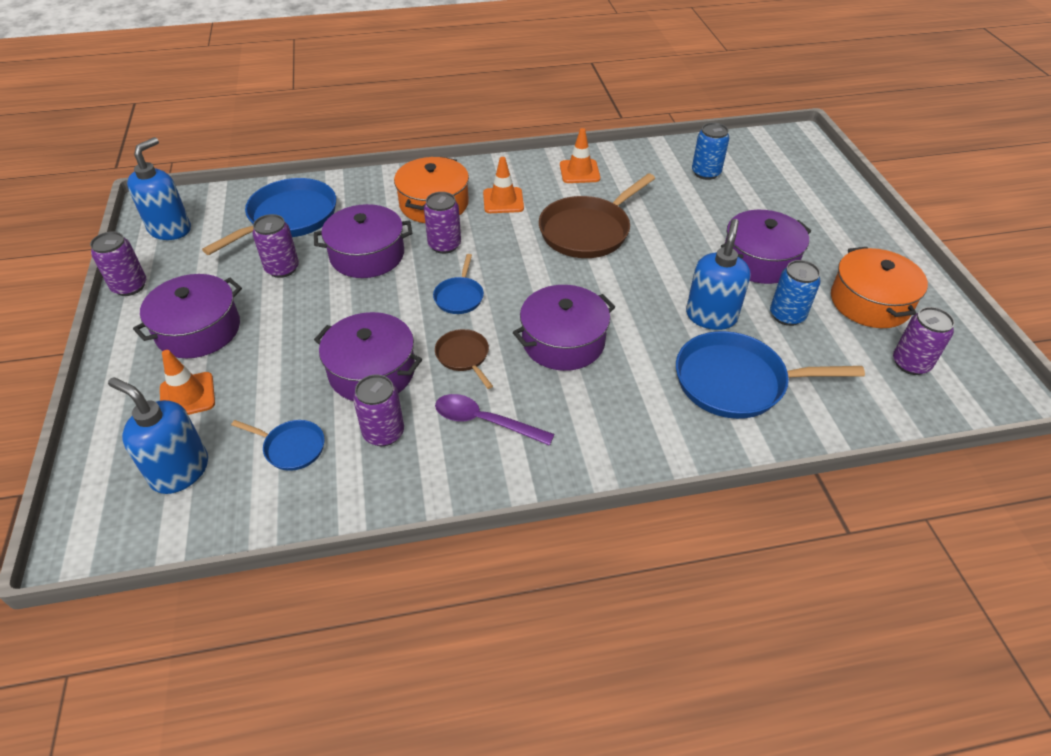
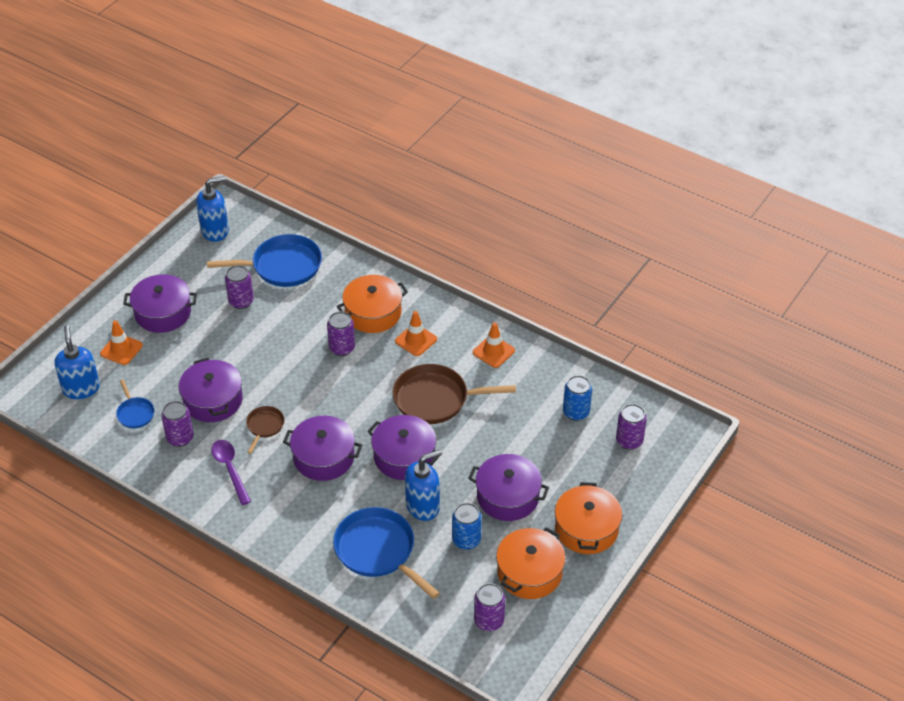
camera: 45 degrees right, 0 degrees up
purple can [90,231,146,296] -> purple can moved to [616,404,647,450]
purple pot [314,204,412,278] -> purple pot moved to [367,415,440,480]
blue pan [433,254,484,314] -> none
none -> orange pot [555,482,622,554]

